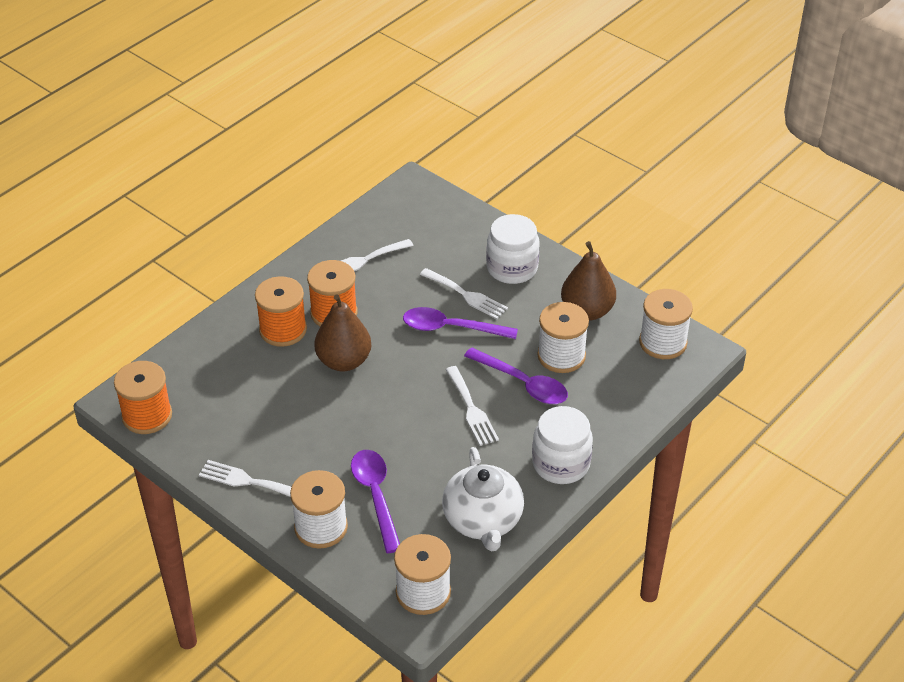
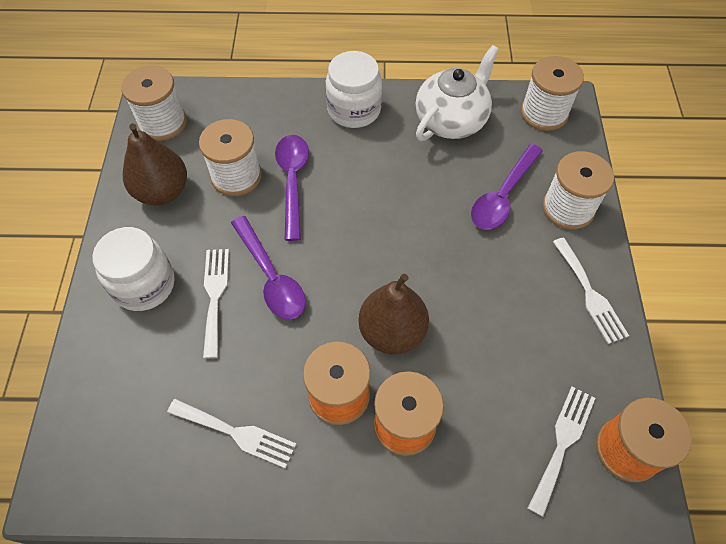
camera: 130 degrees left, 15 degrees up
white fork [446,366,499,446] -> white fork moved to [528,387,595,517]

